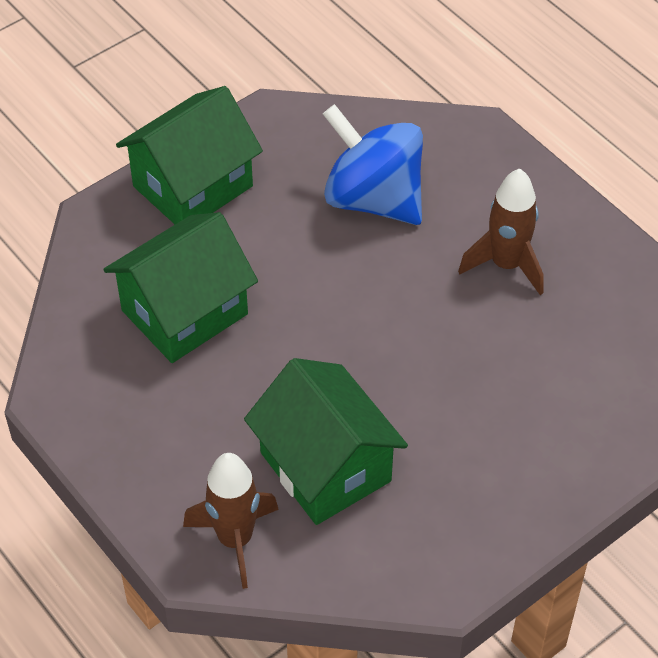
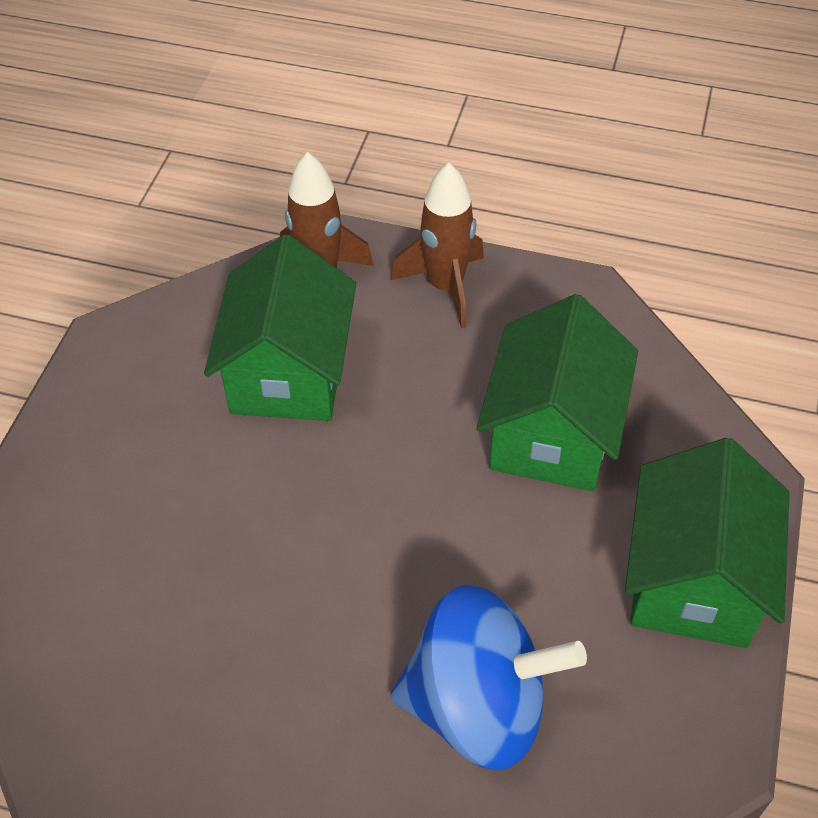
camera: 145 degrees right, 0 degrees up
green house [244,358,408,525] -> green house turned 75 degrees clockwise [204,234,356,421]
brown rocket [458,168,544,295] -> brown rocket moved to [391,163,484,328]

